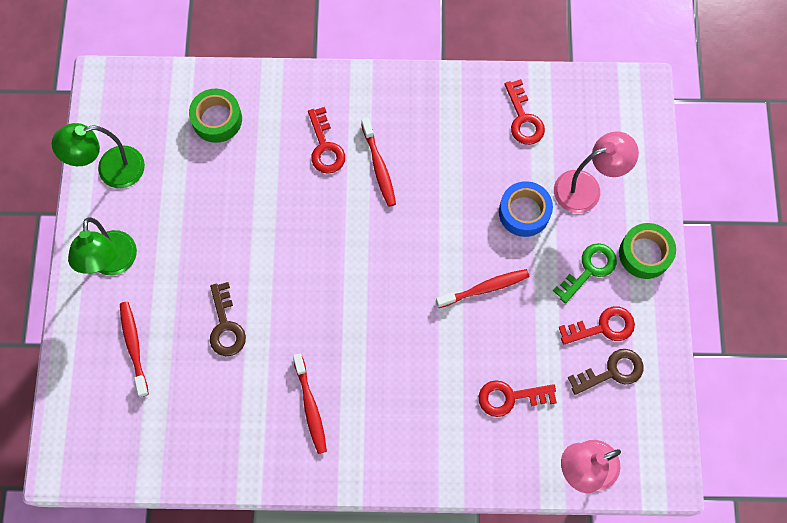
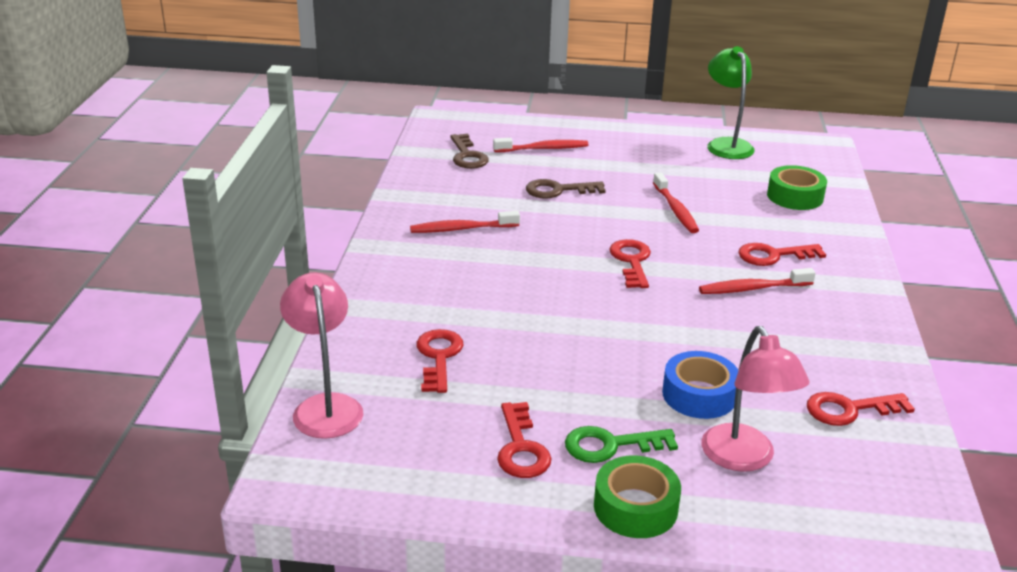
camera: 95 degrees right, 40 degrees down
green lamp [68,217,137,275] -> none
red toothbrush [436,269,530,308] -> red toothbrush moved to [653,172,699,233]
green key [553,243,617,304] -> green key turned 120 degrees clockwise [565,426,678,463]
brown key [568,349,643,395] -> brown key moved to [450,134,489,169]
none -> red key [609,239,651,288]

